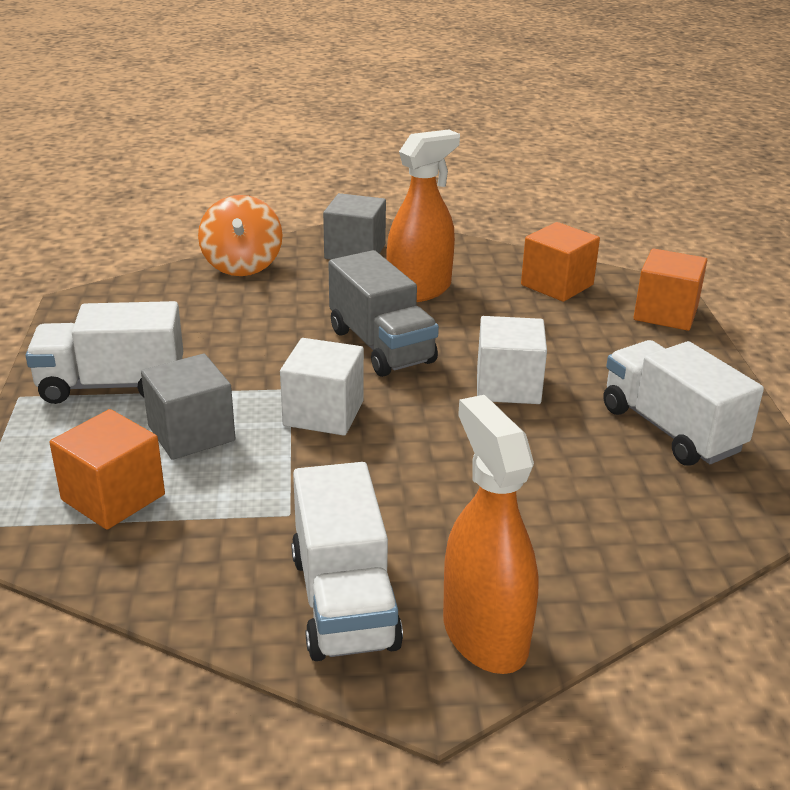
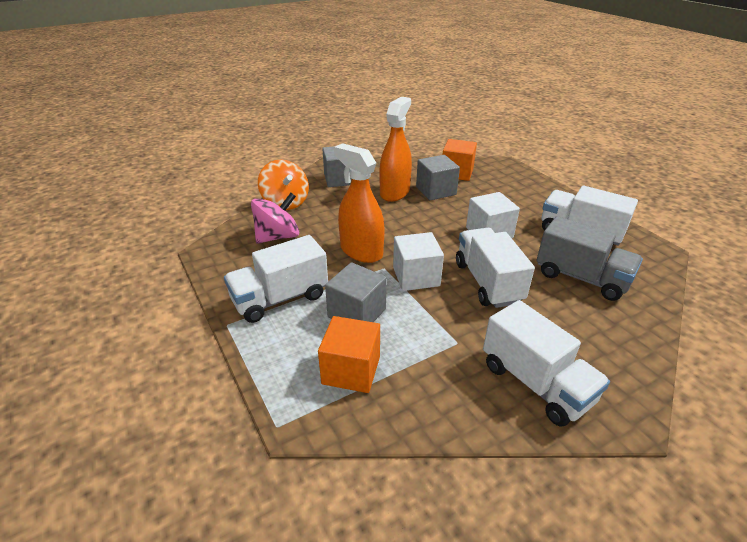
camera: 25 degrees left, 5 degrees up
grey truck [328,250,439,377] -> grey truck moved to [537,216,643,301]
orange spray bottle [443,395,539,674] -> orange spray bottle moved to [334,143,385,263]
orange cube [633,248,707,331] -> none
none -> pink spinning top [251,193,299,243]
none -> grey cube [416,155,460,200]
none -> white truck [456,228,535,308]

